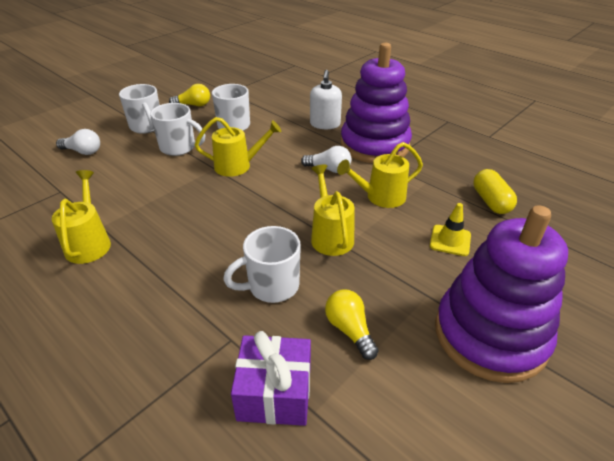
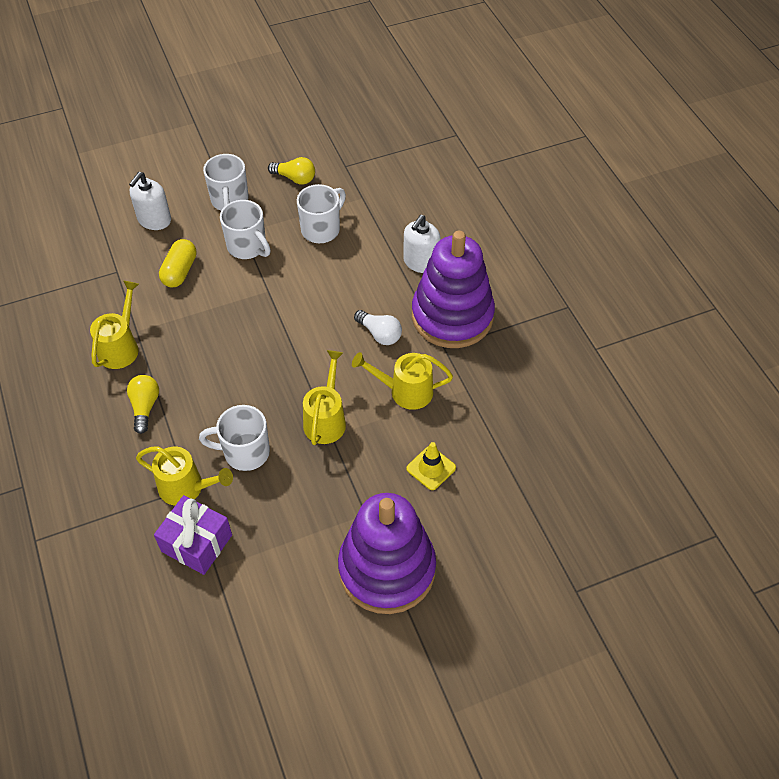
camera: 25 degrees right, 15 degrees up
white light bulb [56,129,100,155] -> white soap dispenser [129,172,171,230]
yellow watering can [195,117,281,177] -> yellow watering can moved to [136,446,233,506]
yellow light bulb [325,289,379,360] -> yellow light bulb moved to [127,375,159,434]
yellow capsule [473,169,517,214] -> yellow capsule moved to [159,239,197,287]

